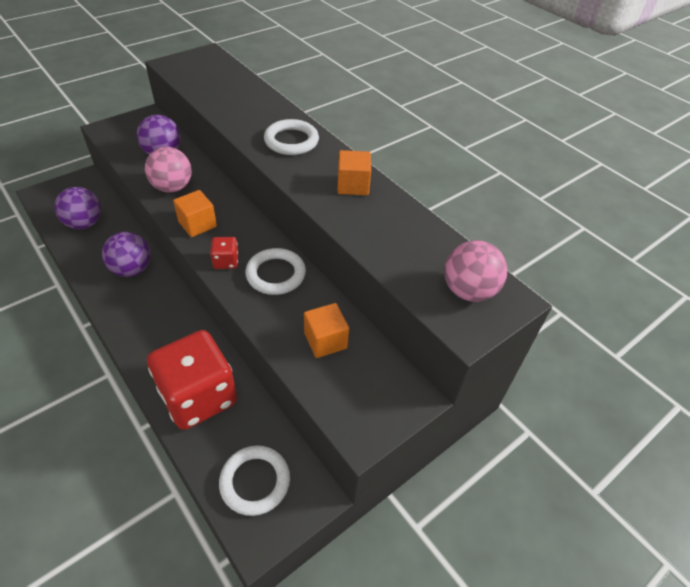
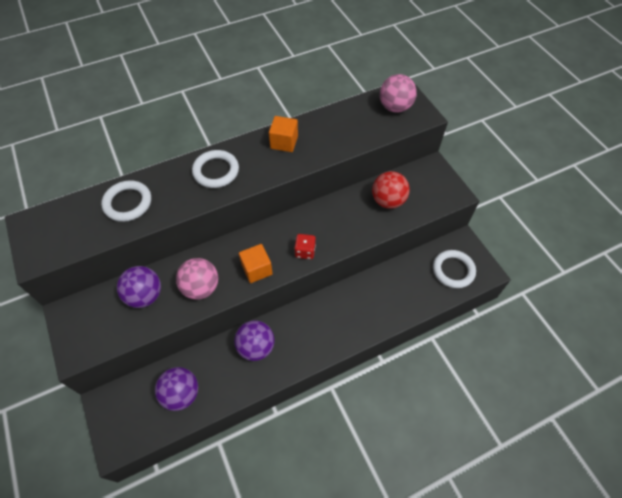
camera: 75 degrees left, 10 degrees up
red dice [147,330,237,430] -> none
white ring [245,248,306,295] -> white ring moved to [101,180,151,222]
orange cube [304,303,349,358] -> red ball [372,171,410,209]

